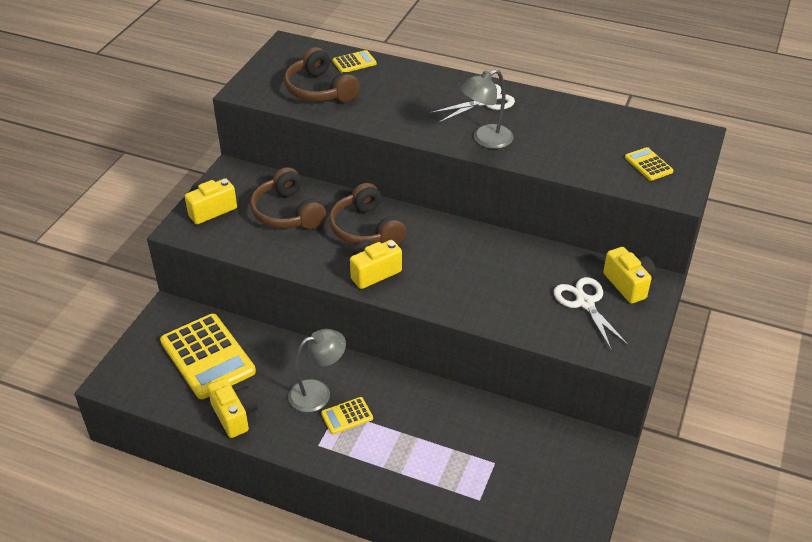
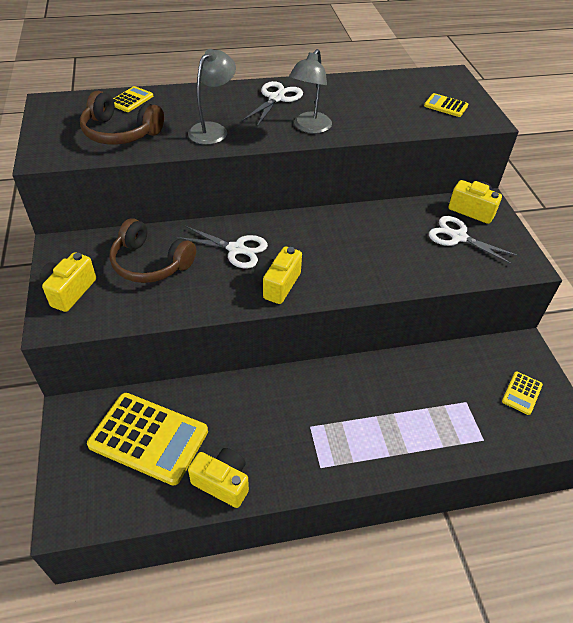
camera: 35 degrees left, 5 degrees up
grey lamp [288,329,346,412] -> grey lamp moved to [188,49,236,145]
yellow calculator [321,397,373,435] -> yellow calculator moved to [502,371,543,415]
brown headphones [329,183,406,245] -> white scissors [177,226,268,269]

